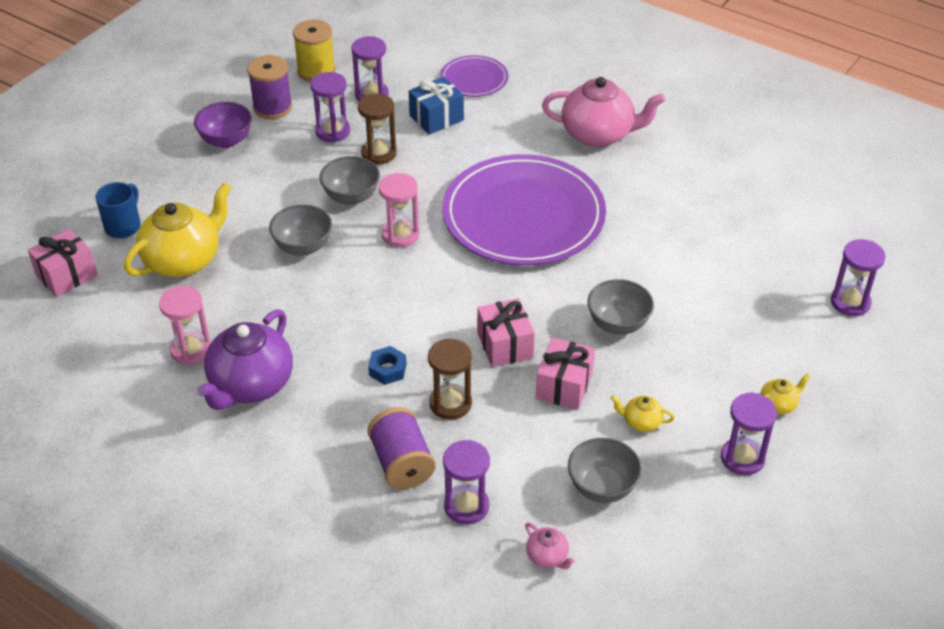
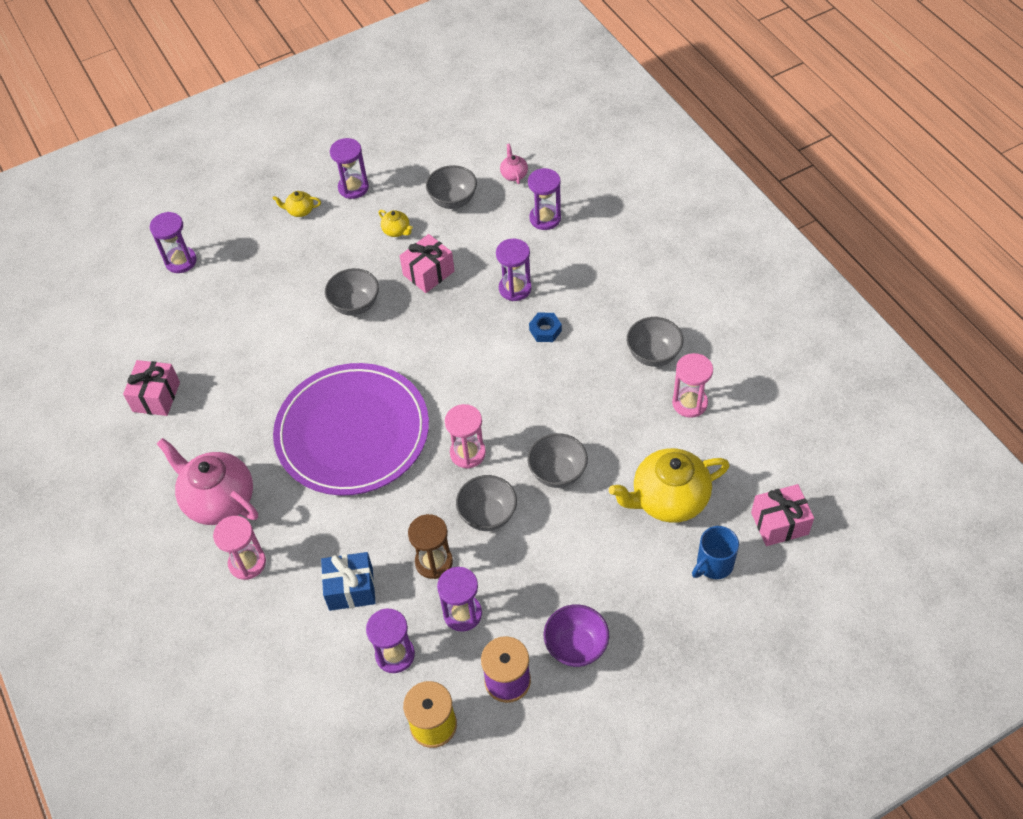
camera: 150 degrees left, 10 degrees up
purple teapot [197,309,293,410] -> grey bowl [627,317,683,367]
purple spool [368,407,436,489] -> none
brown hourglass [428,339,472,420] -> purple hourglass [496,239,532,301]
purple plate [440,55,508,97] -> none
pink gift [477,298,535,367] -> pink gift moved to [123,360,180,416]
none -> pink hourglass [213,516,266,580]

